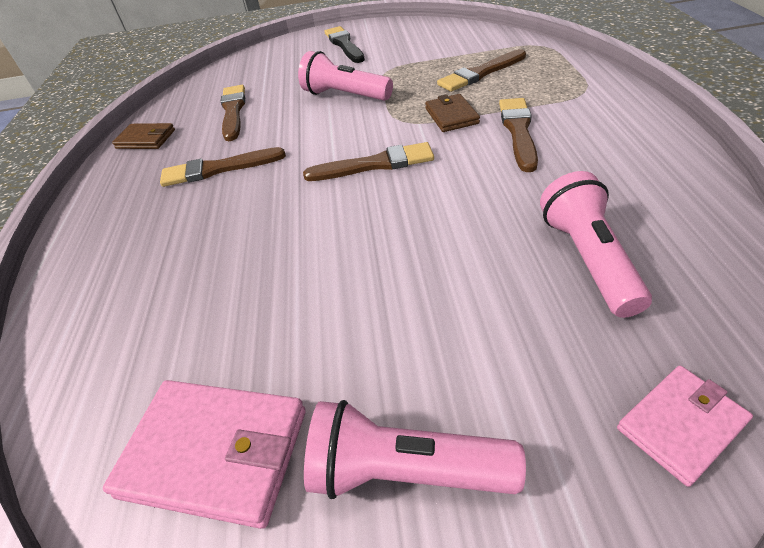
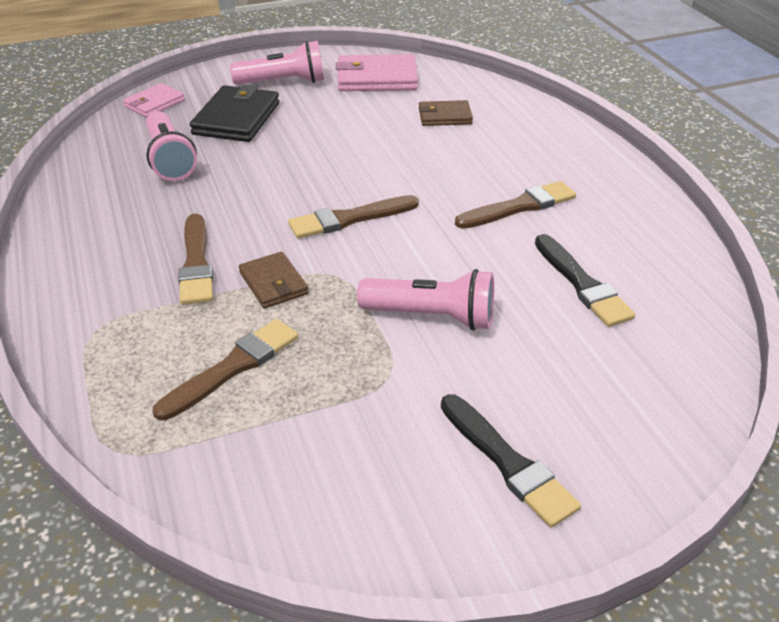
camera: 160 degrees right, 5 degrees down
brown wallet [112,123,175,149] -> brown wallet moved to [419,100,473,126]
brown brush [221,85,245,141] -> black brush [535,234,635,327]
none -> black wallet [190,84,279,142]

